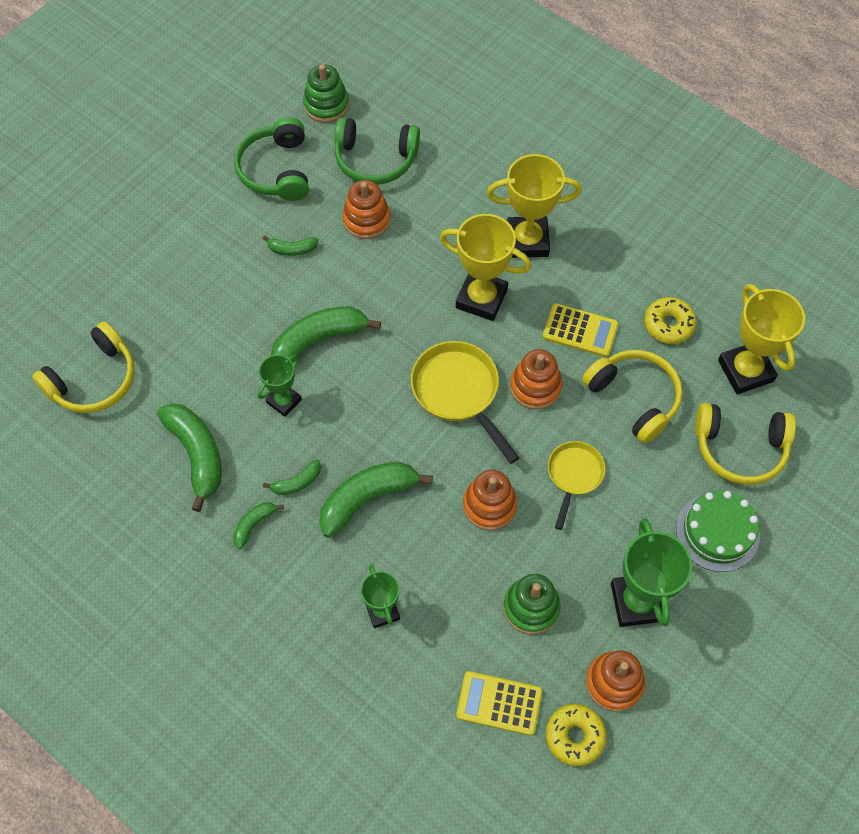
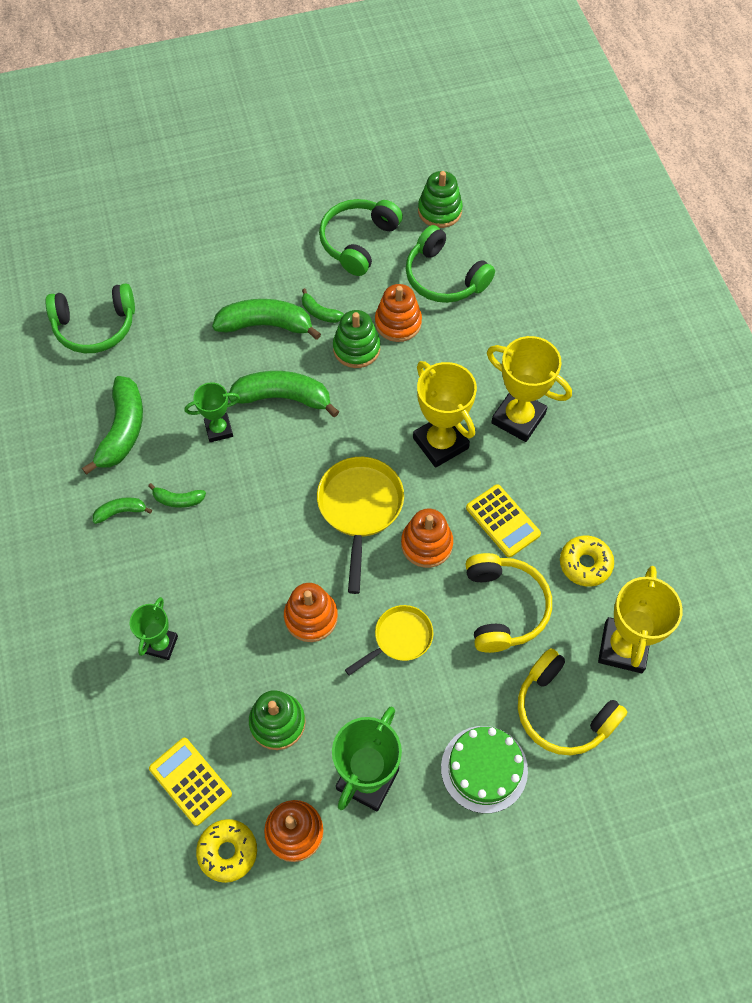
camera: 35 degrees right, 0 degrees up
yellow headphones [32,321,134,413] -> green headphones [45,284,135,353]
green banana [319,462,433,538] -> green banana moved to [212,299,321,340]
none -> green stacking toy [333,310,380,368]

